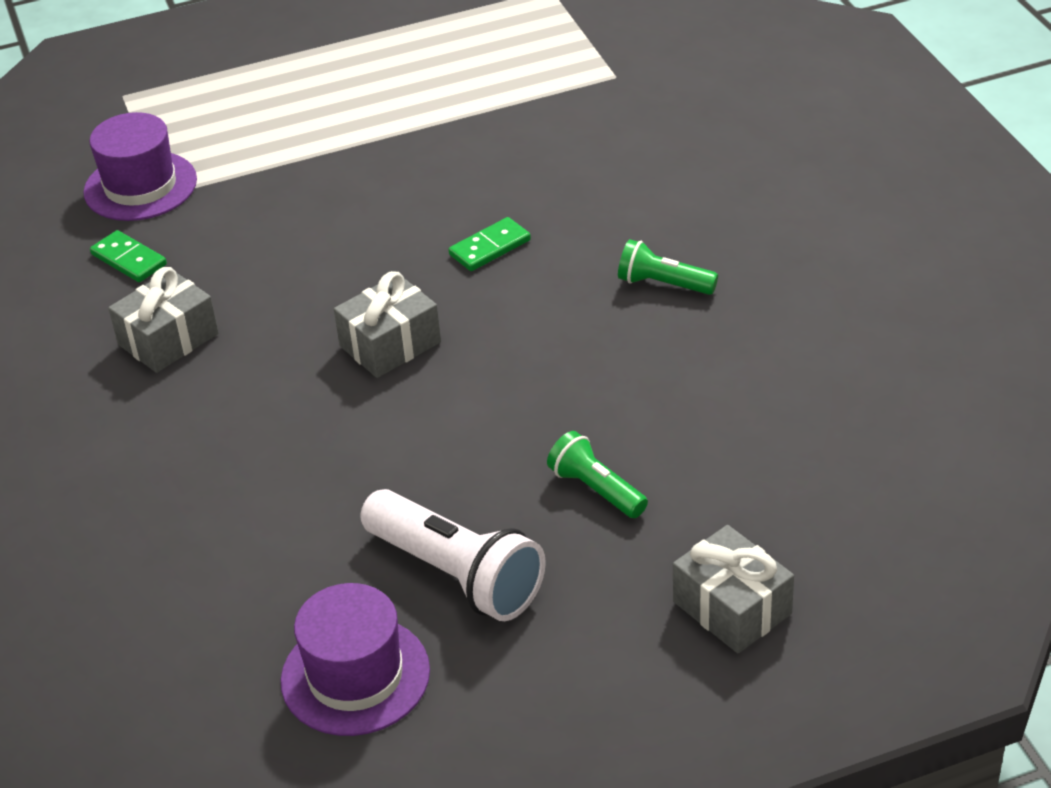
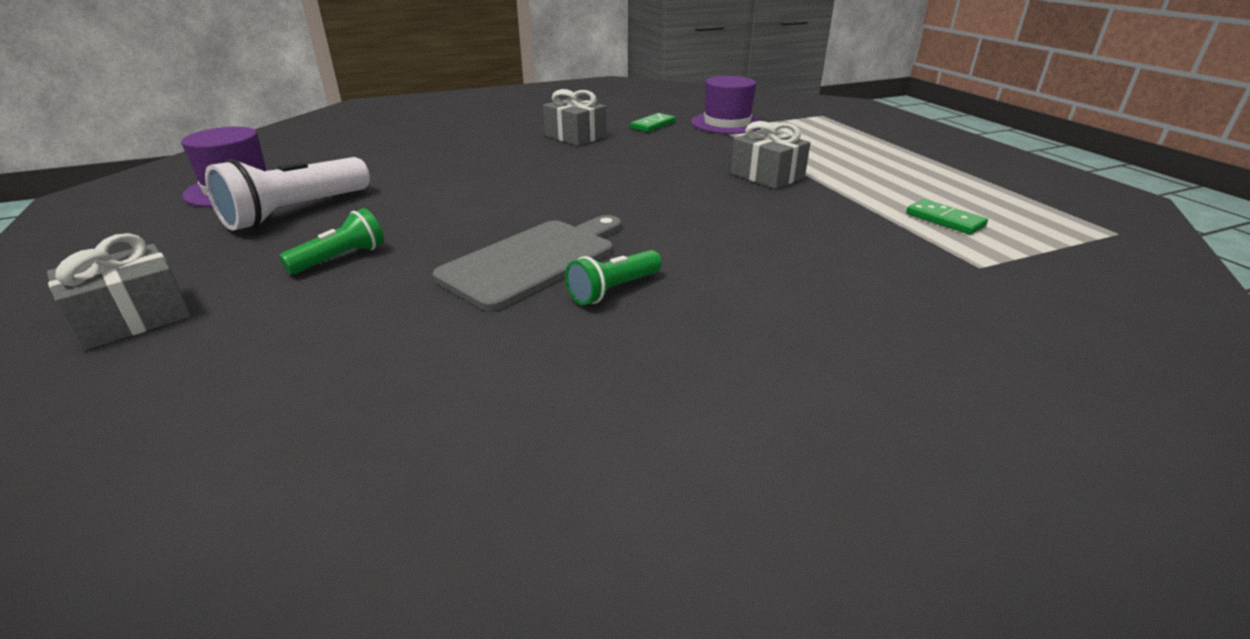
camera: 85 degrees right, 10 degrees down
grey gift [334,271,441,378] -> grey gift moved to [731,121,810,189]
green domino [449,217,531,271] -> green domino moved to [906,199,988,235]
green flashlight [618,239,718,295] -> green flashlight turned 150 degrees counterclockwise [565,250,662,305]
none -> grey cutting board [433,215,621,311]

